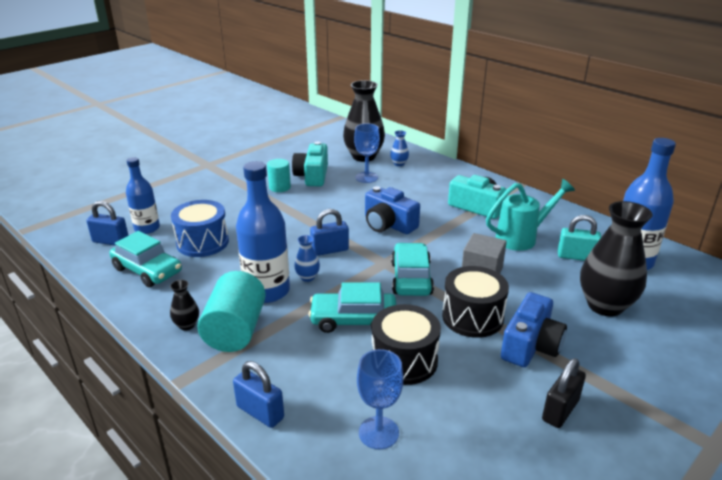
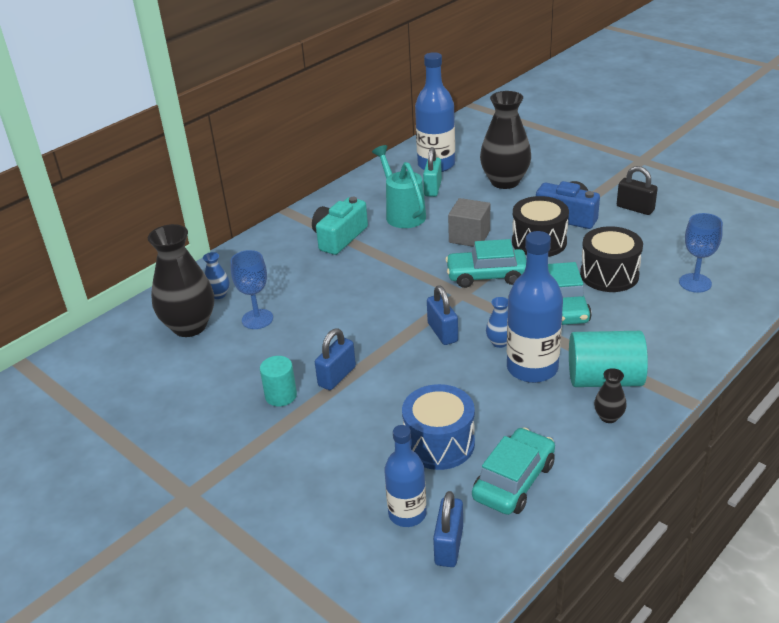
camera: 90 degrees left, 5 degrees up
blue padlock [233,361,284,428] -> blue padlock moved to [315,328,356,390]
turquoise camera [292,142,328,186] -> none
blue camera [365,186,420,234] -> none

